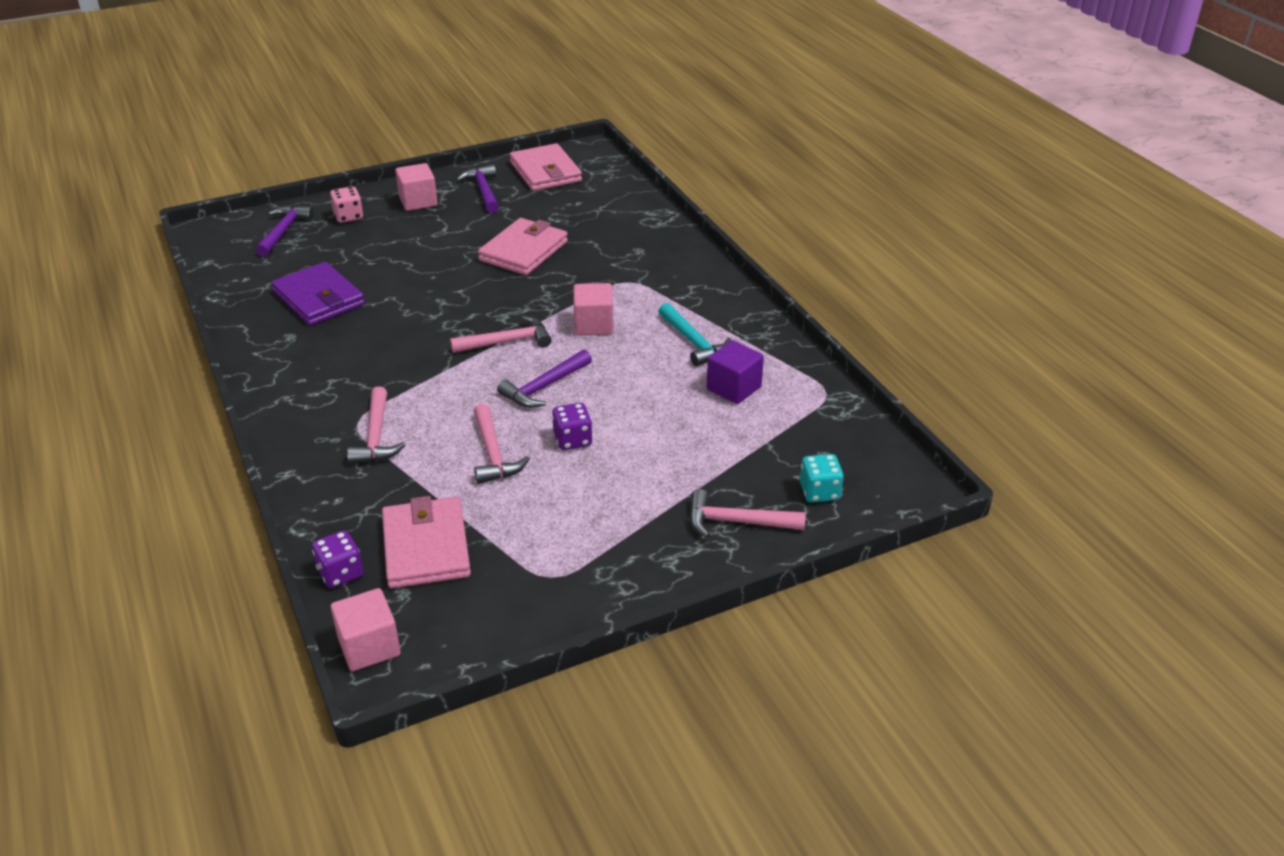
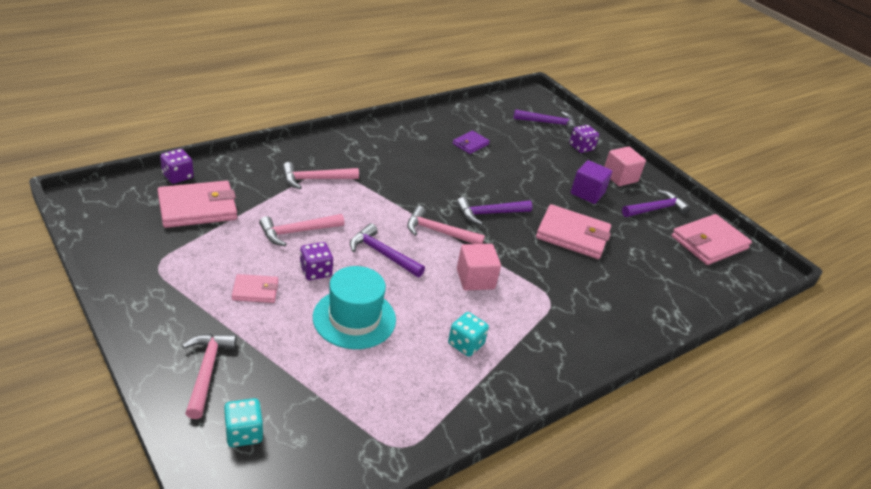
camera: 75 degrees right, 0 degrees up
purple wallet [272,262,365,326] -> purple wallet [453,131,490,154], size x0.53
pink dice [330,186,363,223] -> purple dice [569,125,599,153]
pink cube [331,588,401,671] -> none
pink hammer [450,316,551,353] -> pink hammer turned 135 degrees clockwise [407,206,485,244]
turquoise hammer [658,303,731,366] -> turquoise dice [448,312,489,357]
purple cube [707,340,764,404] -> purple cube moved to [571,160,612,204]
none -> pink wallet [232,274,278,303]
none -> turquoise hat [313,266,396,349]
none -> purple hammer [456,197,532,225]

